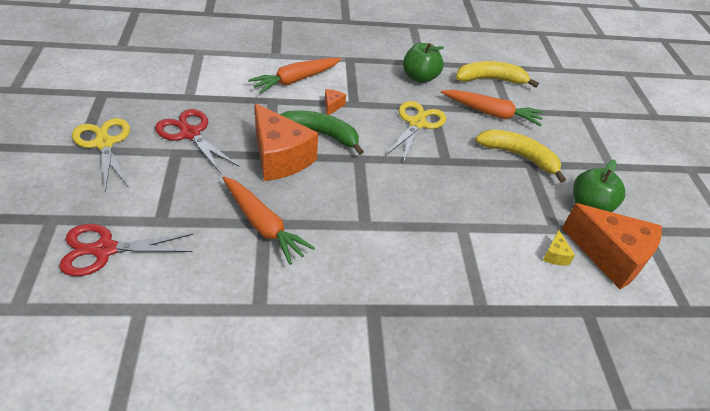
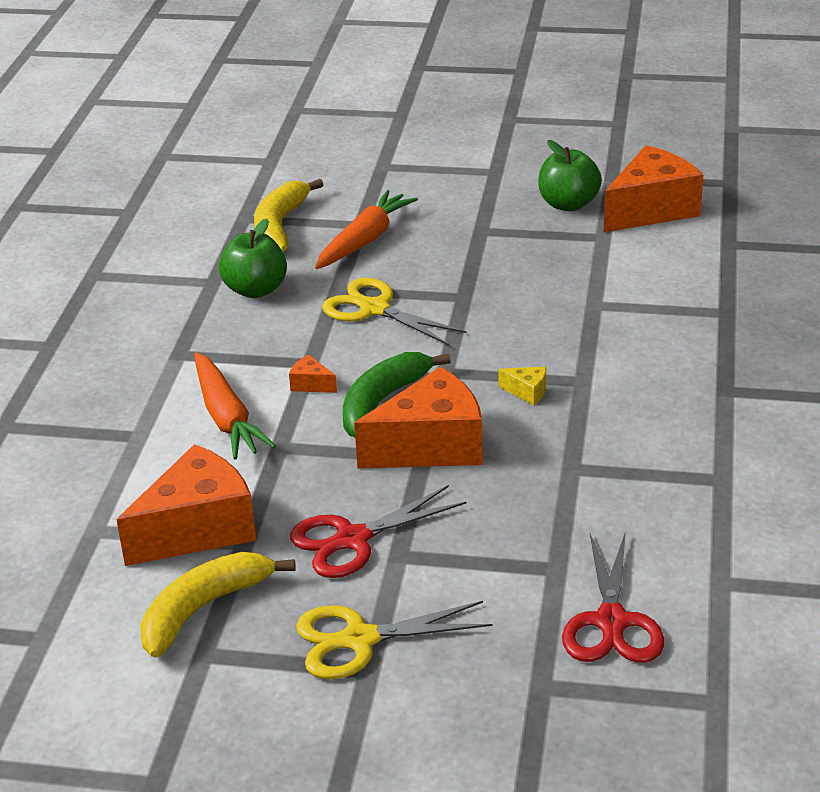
camera: 70 degrees left, 10 degrees down
orange carrot [223,177,315,265] -> none
yellow banana [475,129,566,183] -> yellow banana moved to [140,552,296,658]
yellow cheese [543,230,575,265] -> yellow cheese moved to [499,367,546,405]
none -> orange cheese [116,444,256,566]

